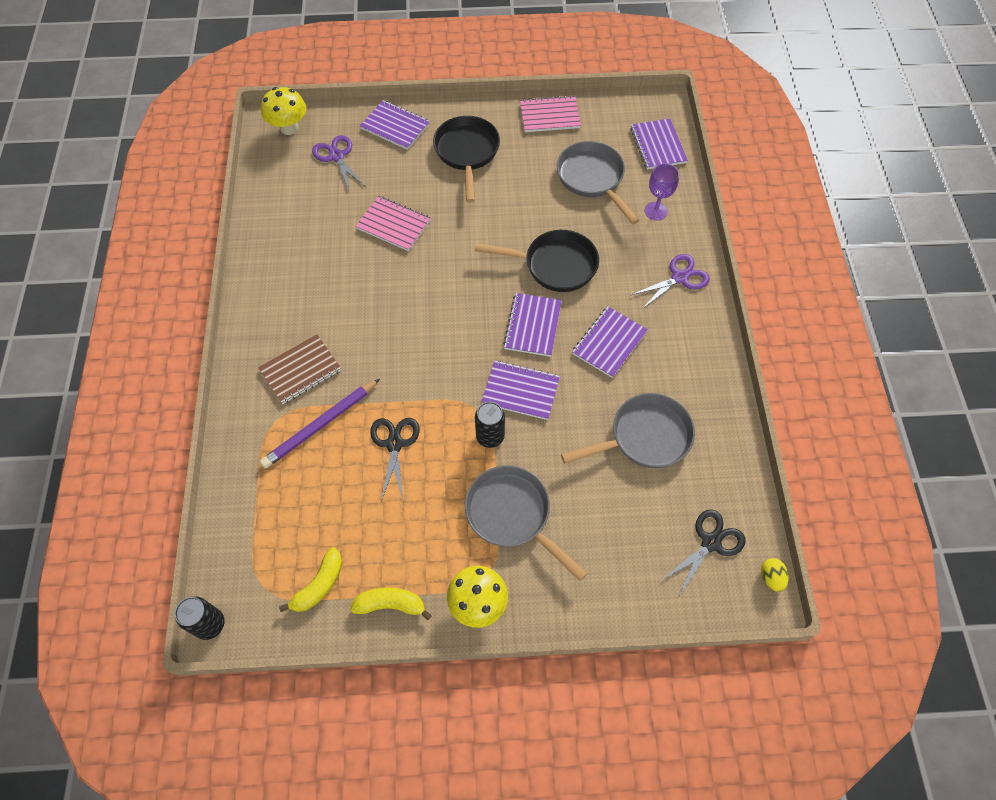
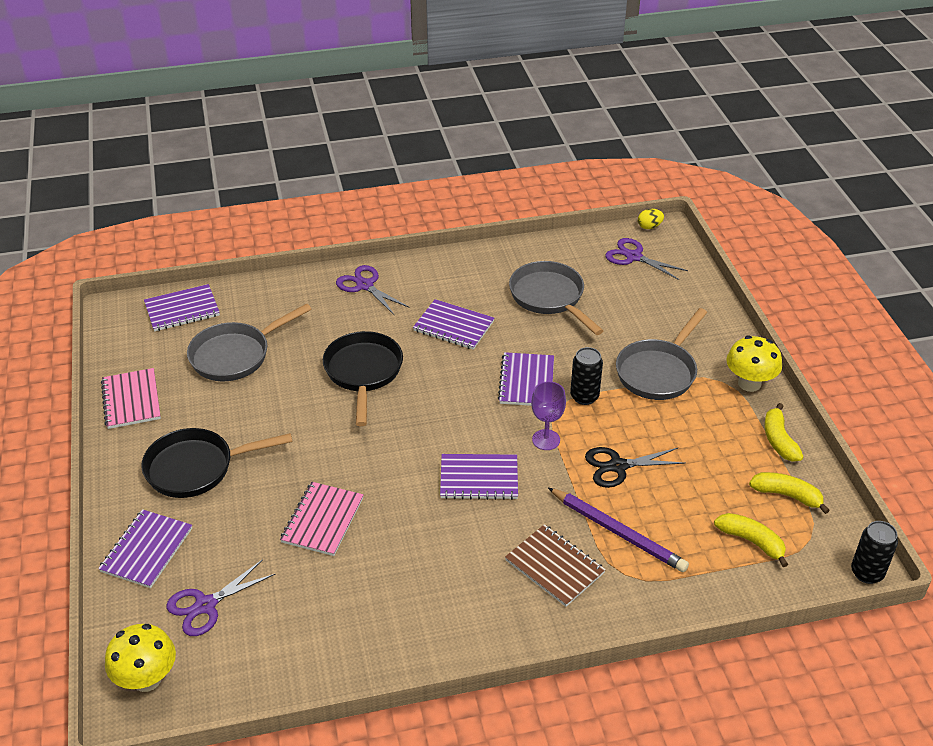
camera: 100 degrees left, 20 degrees down
purple notebook [503,293,562,357] -> purple notebook moved to [440,454,518,500]
purple goblet [645,163,679,220] -> purple goblet moved to [531,381,566,450]
black scissors [662,509,745,596] -> purple scissors [605,238,688,280]
none -> yellow banana [714,513,788,567]

